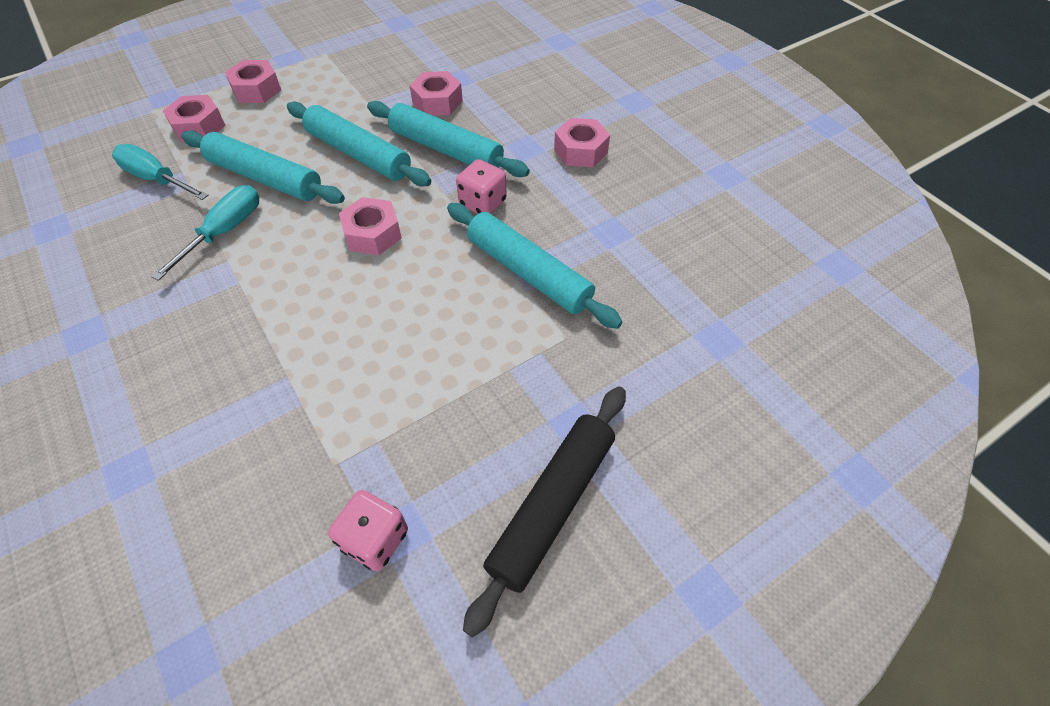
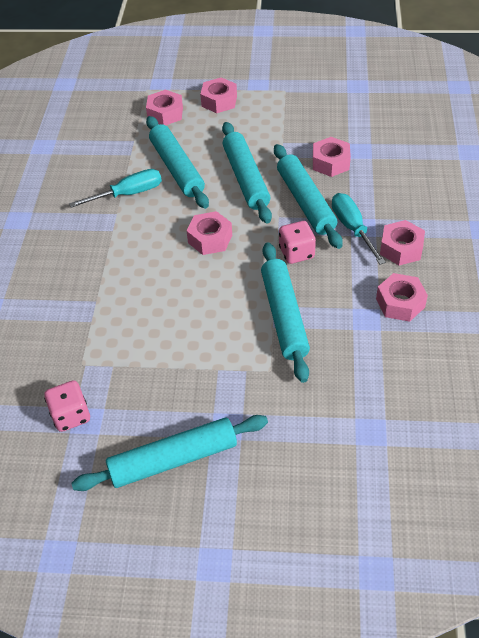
camera: 40 degrees right, 5 degrees down
turquoise screwdriver [112,144,209,200] -> turquoise screwdriver moved to [332,193,386,265]
black rolling pin [463,386,626,637] -> turquoise rolling pin [71,415,268,491]
none -> pink nut [376,273,428,322]

